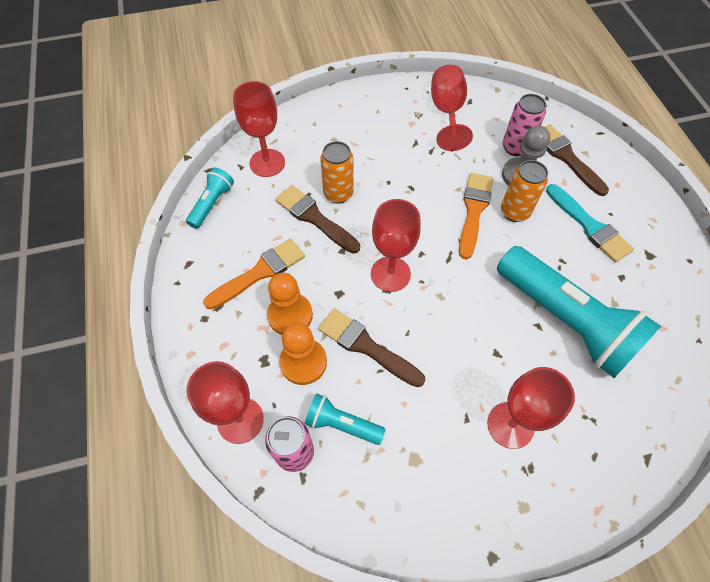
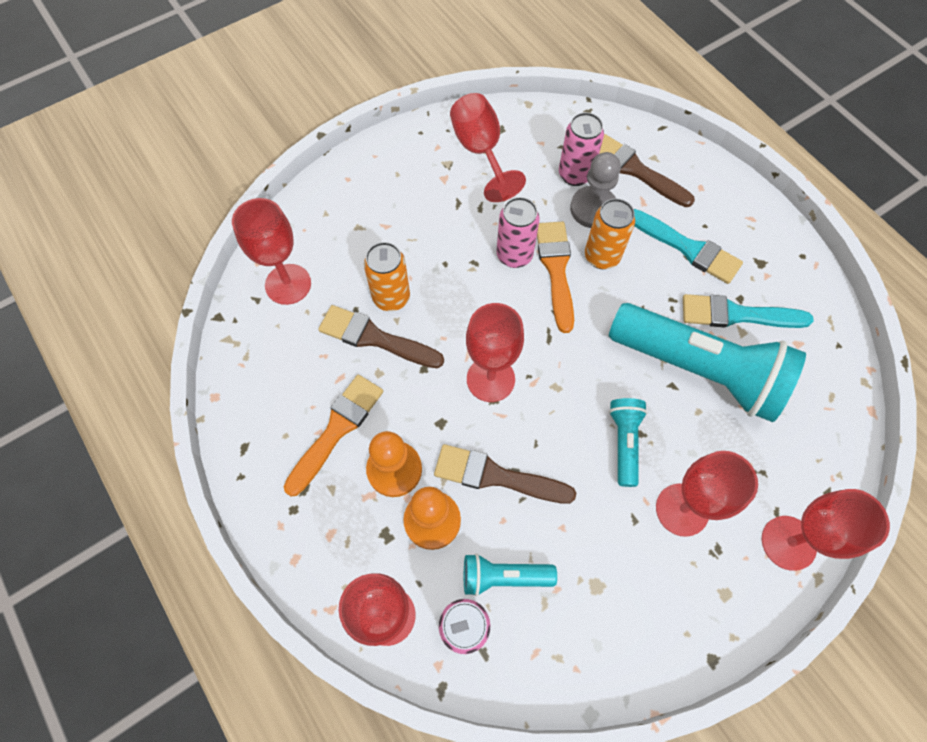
camera: 20 degrees left, 5 degrees up
turquoise flashlight [186,167,234,229] -> turquoise flashlight moved to [609,398,648,487]
none -> pink can [496,197,540,268]
none -> turquoise brush [683,294,814,328]
none -> red goblet [762,489,890,571]

